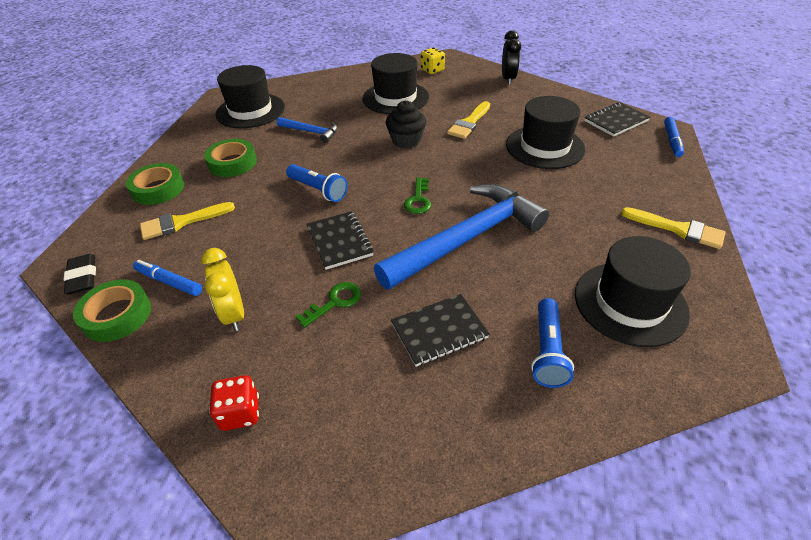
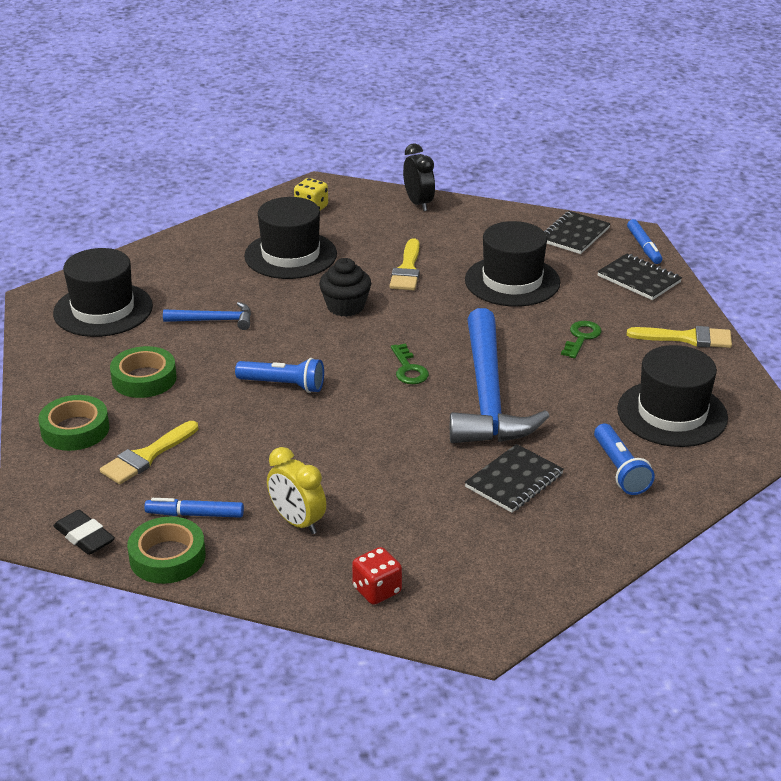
camera: 25 degrees left, 10 degrees down
green key [296,282,361,328] -> green key moved to [561,321,602,358]
black notebook [306,211,374,270] -> black notebook moved to [597,254,682,300]
blue hammer [374,184,549,290] -> blue hammer turned 150 degrees clockwise [450,308,549,443]

